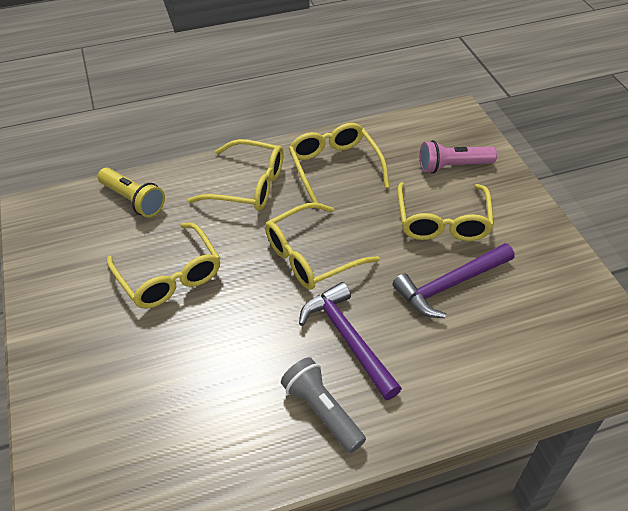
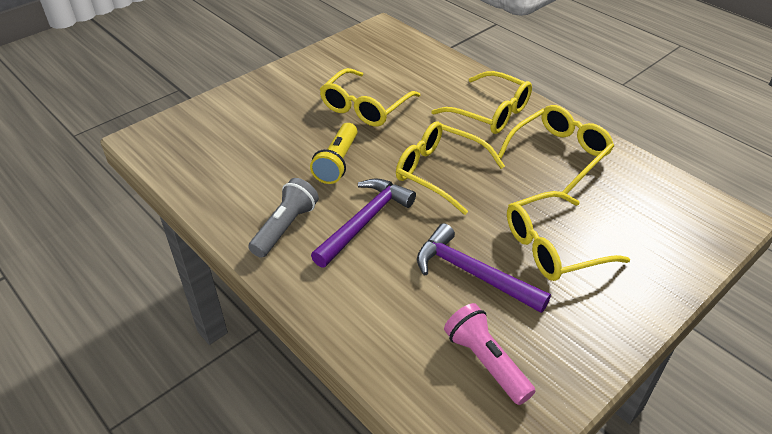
camera: 65 degrees right, 5 degrees down
yellow flashlight [98,167,165,217] -> yellow flashlight moved to [310,123,357,184]
yellow glasses [188,139,284,211] -> yellow glasses turned 45 degrees counterclockwise [432,71,532,134]
pink flashlight [420,140,497,174] -> pink flashlight moved to [444,303,535,405]

